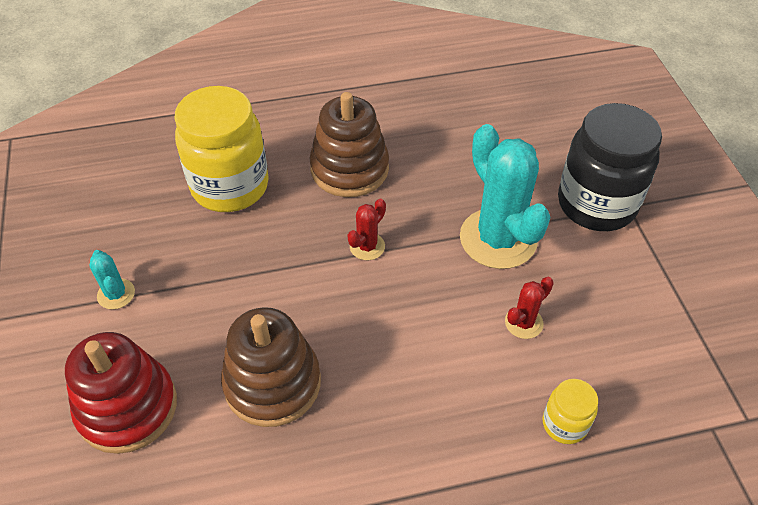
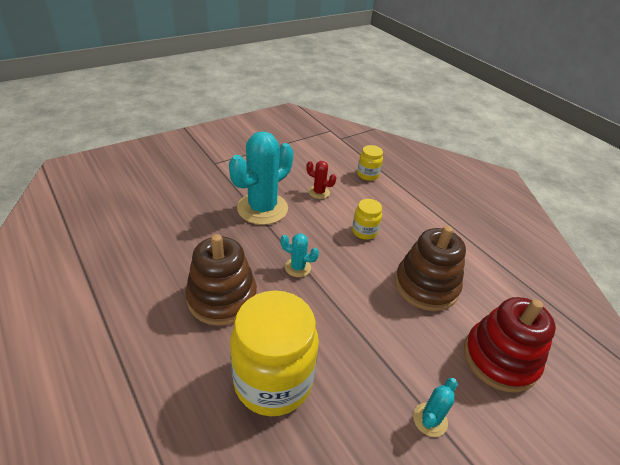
camera: 115 degrees left, 10 degrees down
red cactus [348,199,386,260] -> turquoise cactus [280,233,319,277]
black jar [558,103,662,231] -> none
none -> yellow jar [352,199,382,240]

